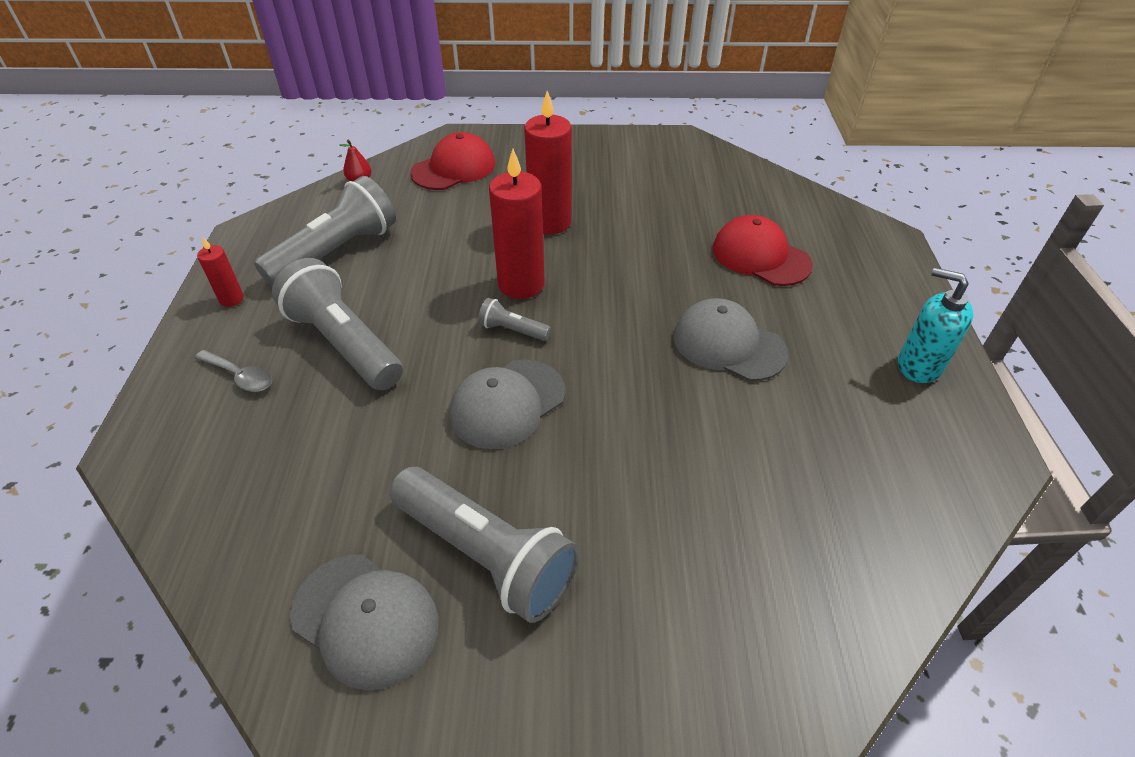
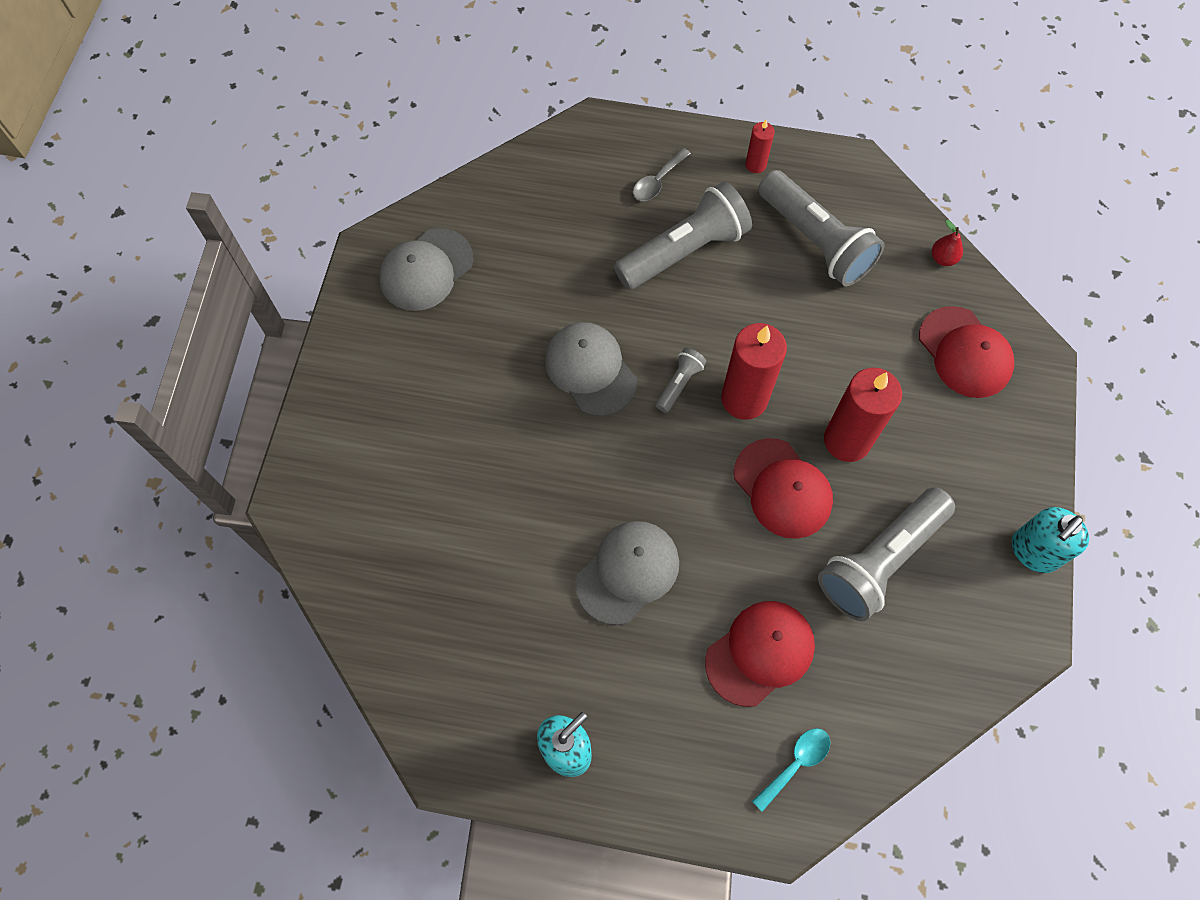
camera: 100 degrees right, 20 degrees up
grey flashlight [390,467,580,623] -> grey flashlight moved to [818,487,955,621]
none -> red cap [734,438,833,539]
none -> turquoise spoon [752,728,830,812]
none -> turquoise soap dispenser [1012,507,1089,573]

